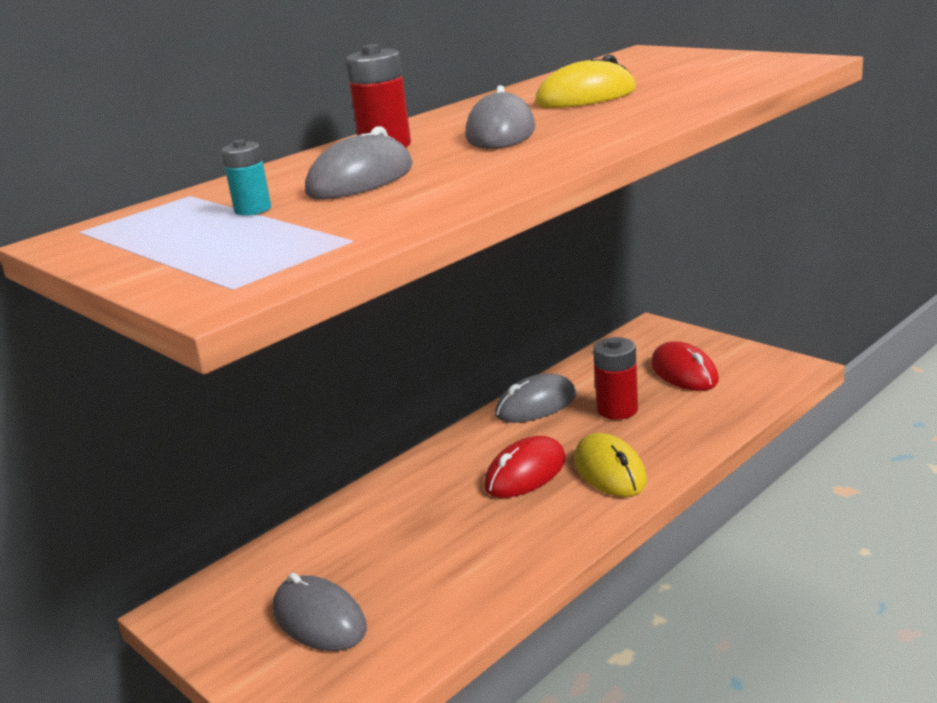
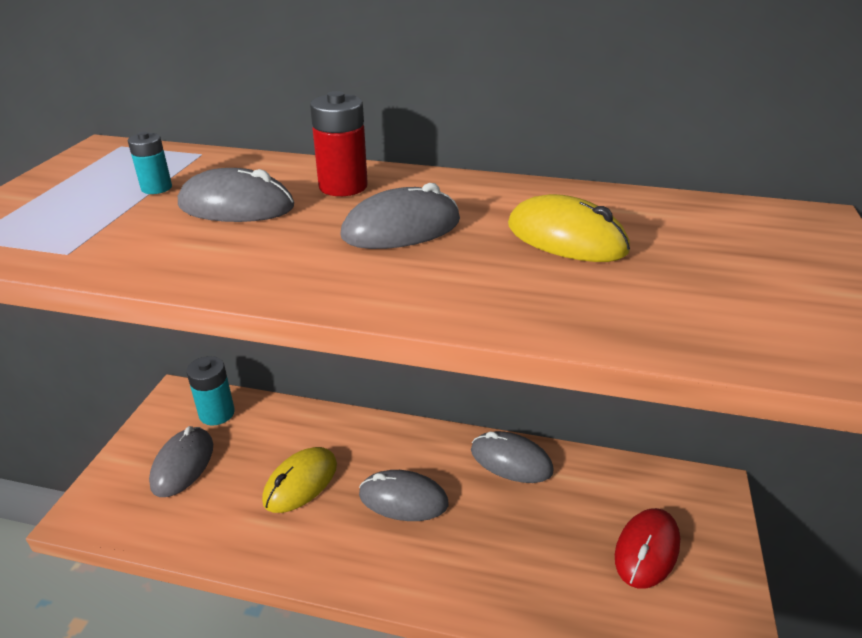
camera: 55 degrees right, 10 degrees up
red mouse [484,436,566,498] -> grey mouse [359,470,448,521]
yellow mouse [574,433,647,497] -> yellow mouse moved to [262,447,337,513]
red battery [593,337,638,420] -> none
none -> turquoise battery [186,356,235,425]

